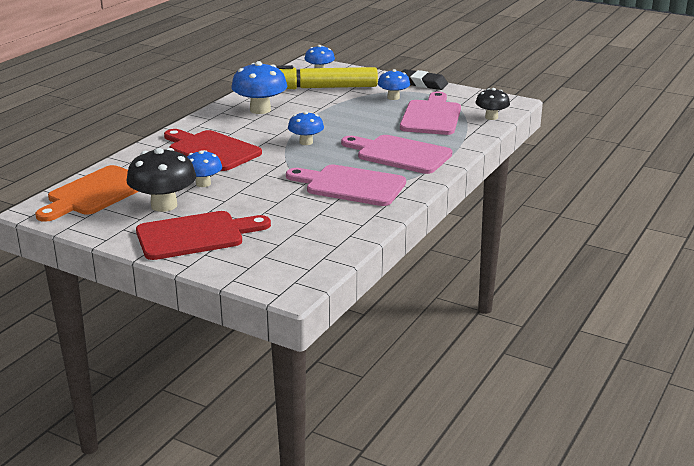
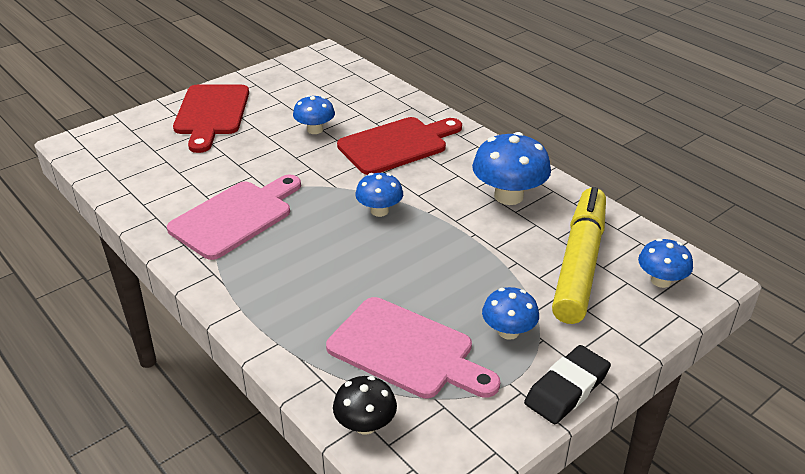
camera: 110 degrees right, 10 degrees up
orange cutting board [35,165,139,222] -> none
black mushroom [126,148,196,212] -> none
pink cutting board [341,135,452,174] -> none

